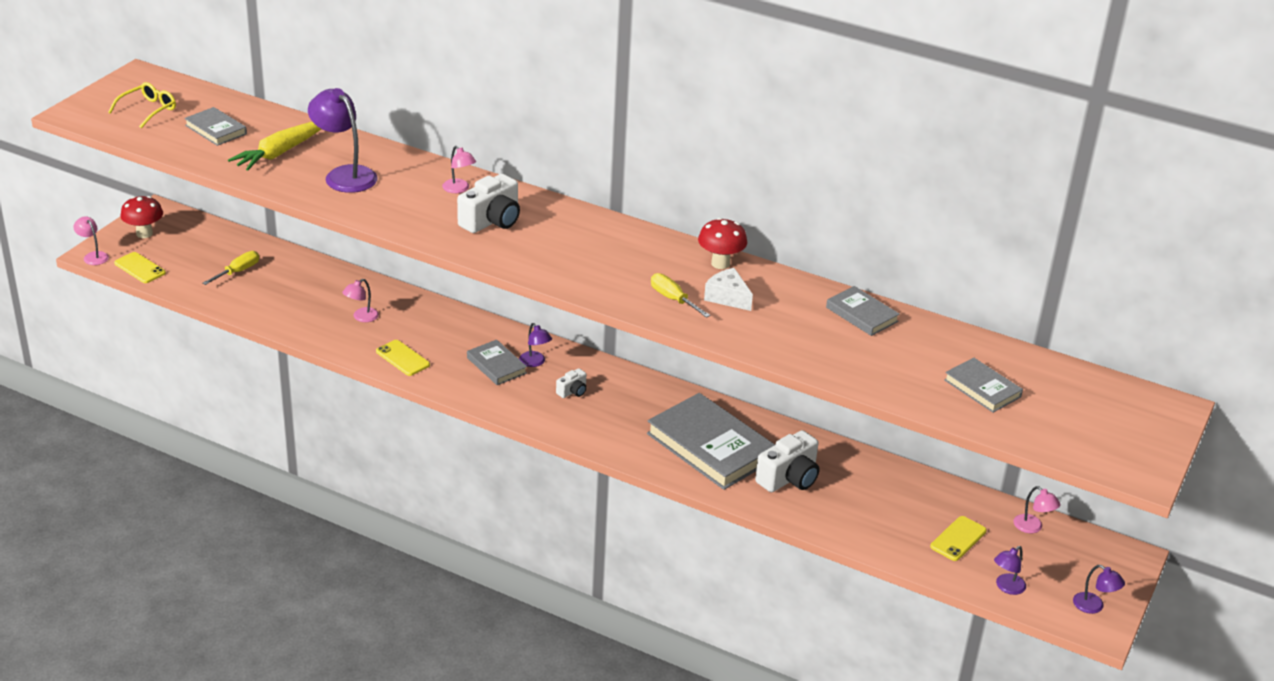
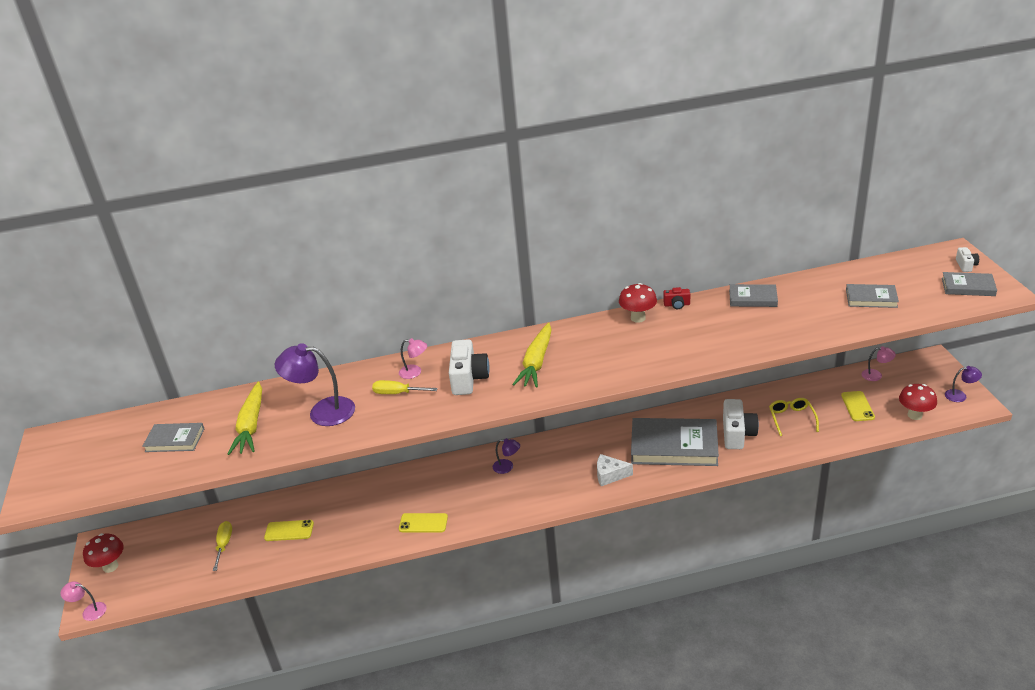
camera: 35 degrees left, 0 degrees up
yellow glasses [108,82,176,129] -> yellow glasses moved to [769,398,819,436]
yellow phone [114,252,166,283] -> yellow phone moved to [264,520,314,541]
pink lamp [342,279,379,322] -> none
grey book [467,340,527,385] -> grey book moved to [942,272,997,296]
white camera [556,368,587,398] -> white camera moved to [956,247,979,272]
yellow screwdriver [651,273,710,318] -> yellow screwdriver moved to [372,380,438,394]
white cheese [704,268,753,311] -> white cheese moved to [597,454,633,486]
purple lamp [994,546,1026,595] -> red mushroom [899,384,937,420]
none -> yellow carrot [512,322,552,388]
none -> red camera [663,287,690,309]

